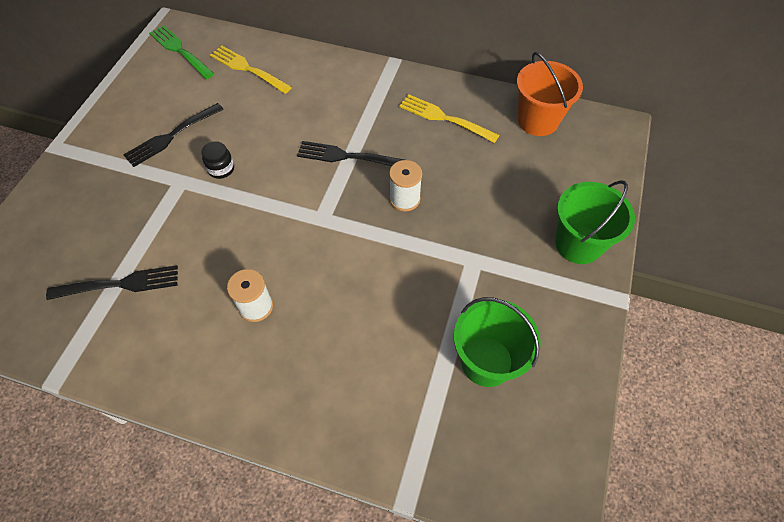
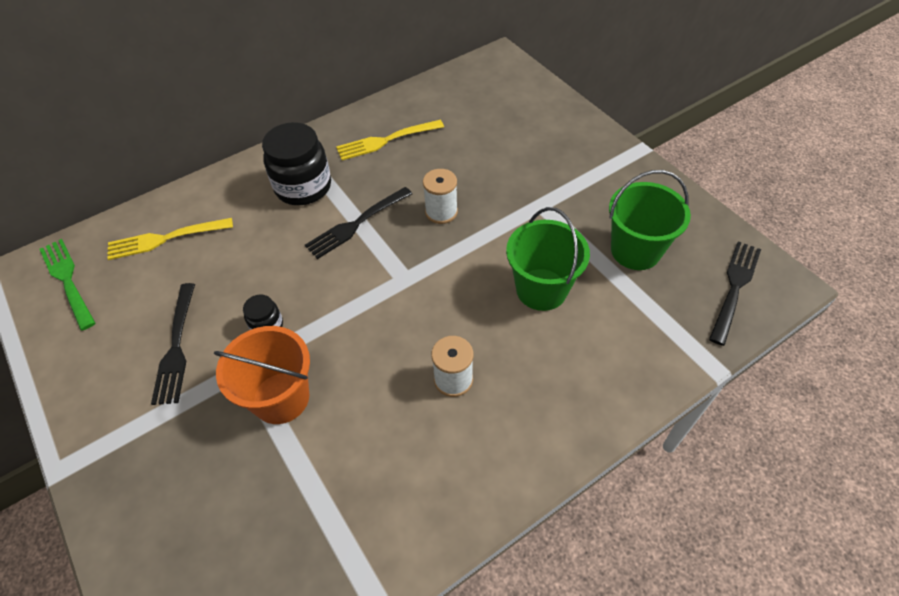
camera: 50 degrees left, 5 degrees down
black fork [46,265,178,300] -> black fork moved to [709,241,761,346]
green fork [149,25,214,79] -> green fork turned 60 degrees clockwise [40,239,95,331]
orange bucket [517,52,583,136] -> orange bucket moved to [214,326,310,424]
green bucket [555,180,635,264] -> green bucket moved to [506,207,590,311]
none -> black jar [262,122,331,205]

